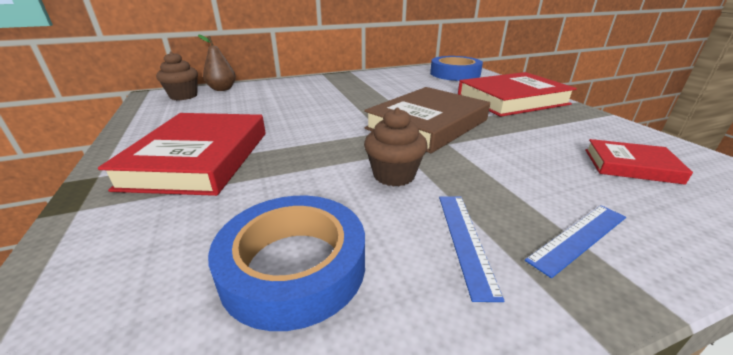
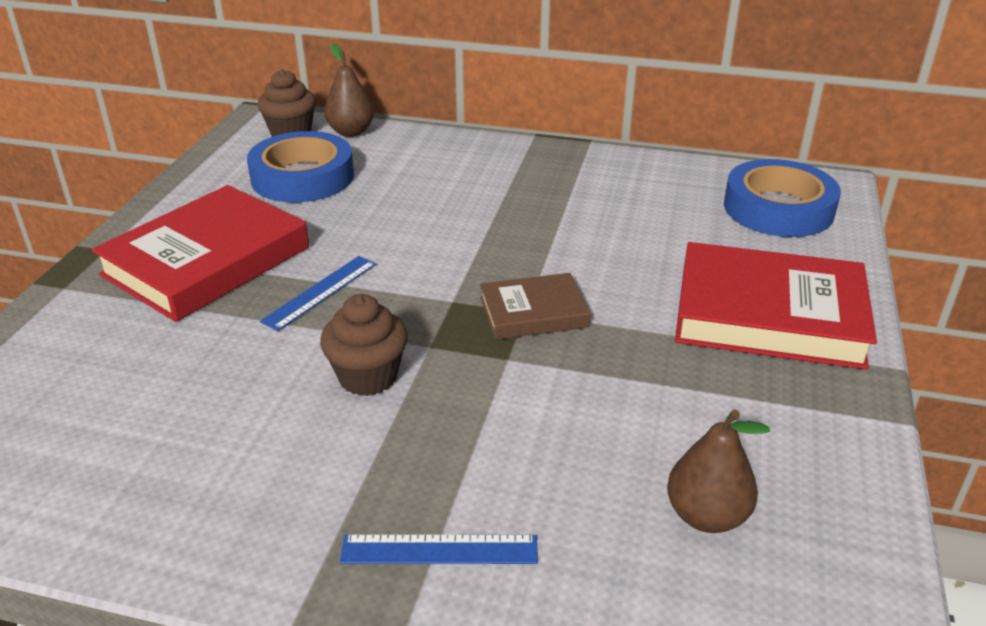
camera: 35 degrees right, 5 degrees up
blue tape [208,196,365,331] -> blue tape moved to [247,131,354,202]
brown book [364,87,490,153] -> brown book [480,273,591,340], size x0.54
blue ruler [439,196,504,302] -> blue ruler moved to [260,256,376,331]
red book [585,139,693,185] -> brown pear [667,409,770,533]

